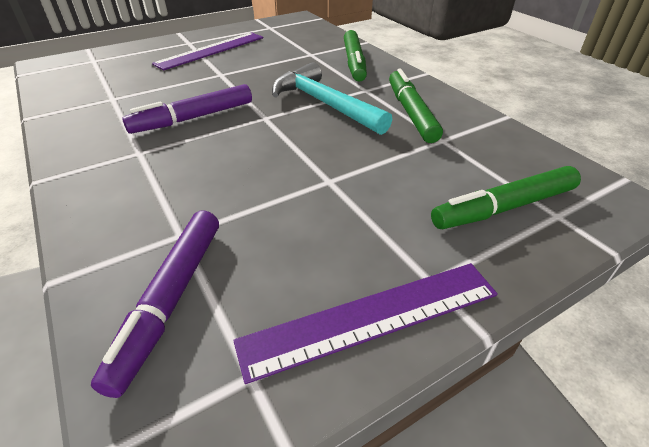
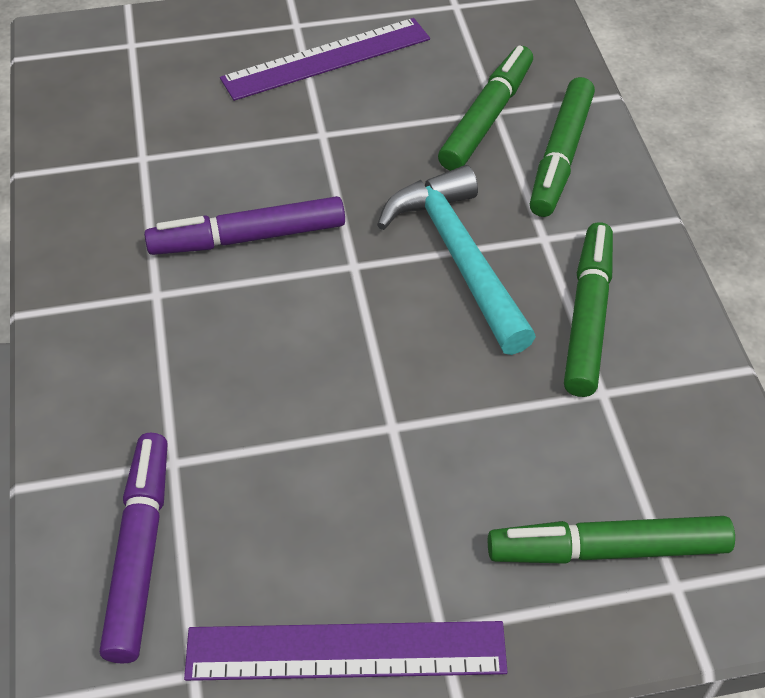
camera: 20 degrees right, 10 degrees up
purple marker [91,211,219,398] -> purple marker turned 150 degrees clockwise [100,433,168,663]
none -> green marker [438,45,533,171]

